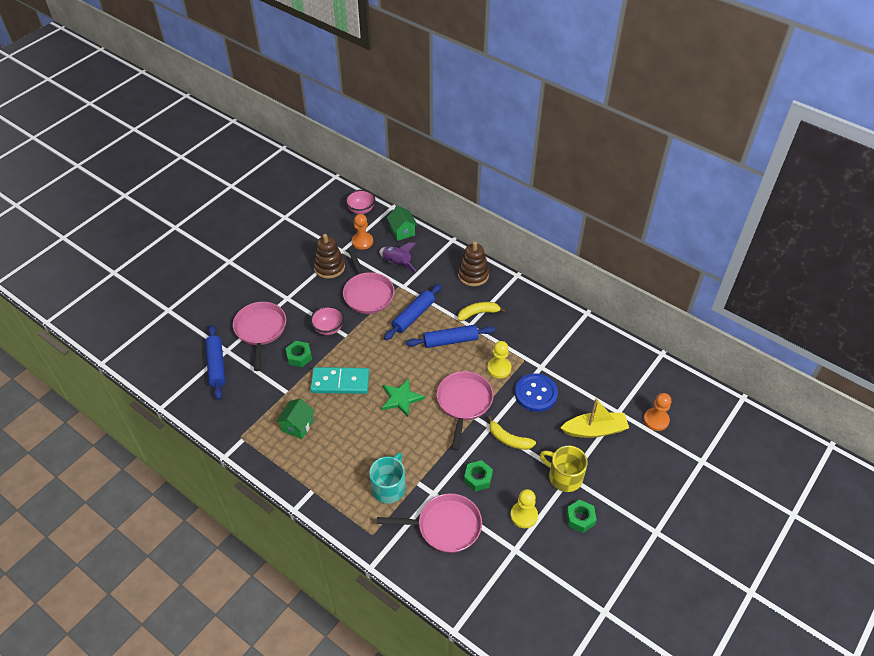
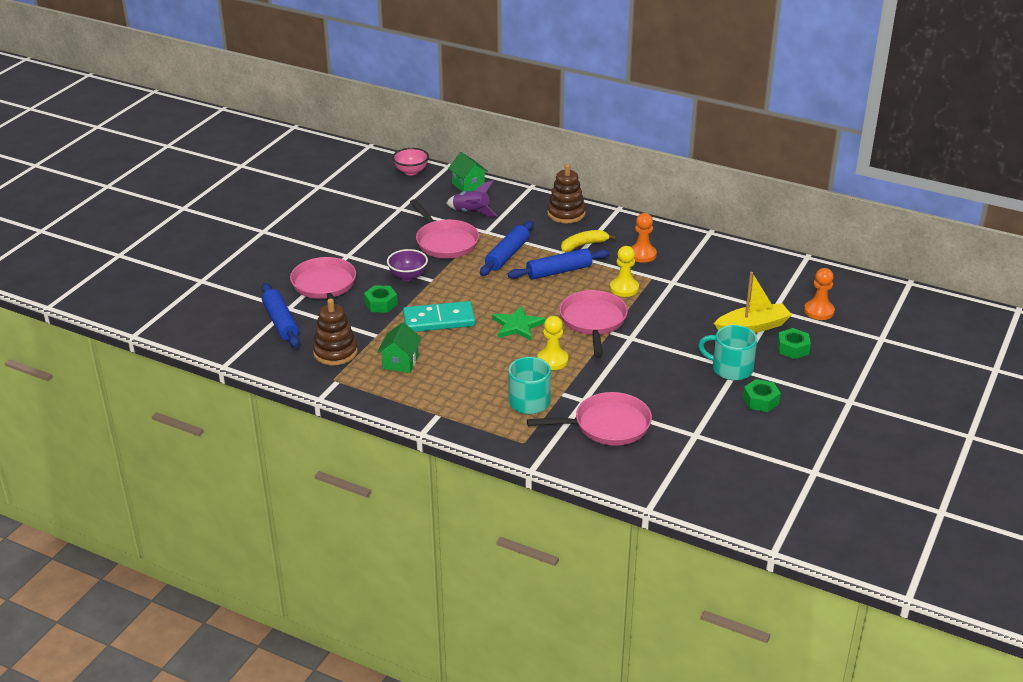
camera: 10 degrees left, 15 degrees down
pink bowl [310,306,344,335] -> purple bowl [387,249,428,281]
brown stacking toy [313,234,345,279] -> brown stacking toy moved to [313,298,358,365]
orange pawn [352,214,373,250] -> orange pawn moved to [631,213,657,263]
green nut [464,460,493,491] -> green nut moved to [777,328,811,359]
yellow banana [488,416,536,450] -> none
yellow pawn [510,489,538,528] -> yellow pawn moved to [537,316,568,370]
blue button [515,374,558,412] -> none
yellow mug [540,446,588,492] -> turquoise mug [698,325,757,381]

